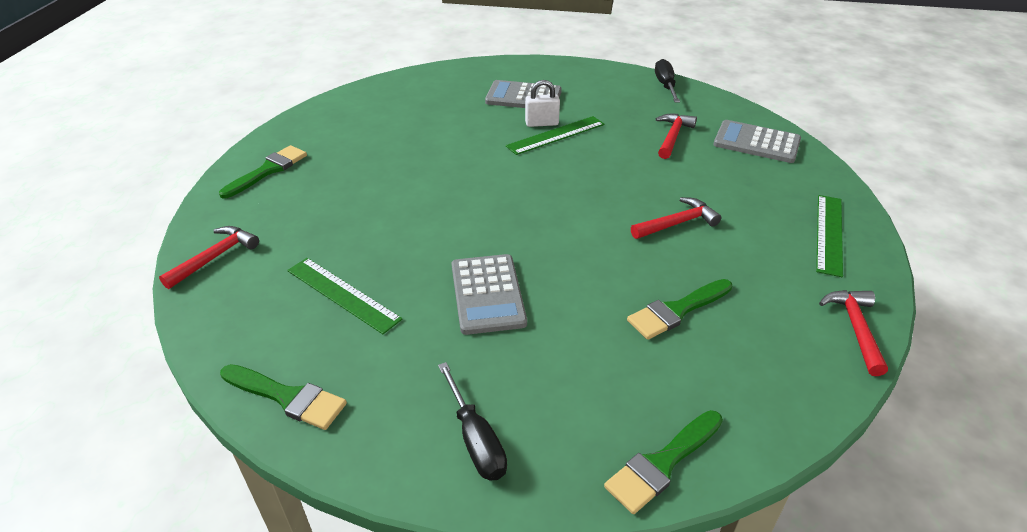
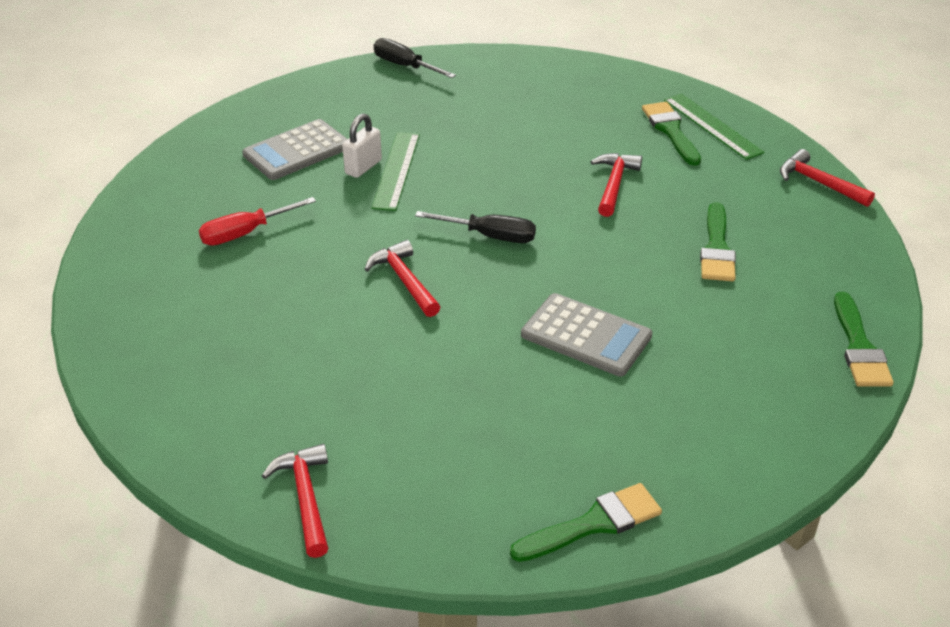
camera: 50 degrees left, 0 degrees up
green brush [219,145,307,199] -> green brush moved to [642,102,701,166]
green ruler [287,258,402,334] -> none
black screwdriver [438,362,507,481] -> black screwdriver moved to [415,211,536,243]
red hammer [656,114,697,159] -> red hammer moved to [364,240,440,317]
grey calculator [713,120,801,163] -> none
none -> red screwdriver [199,197,316,246]

